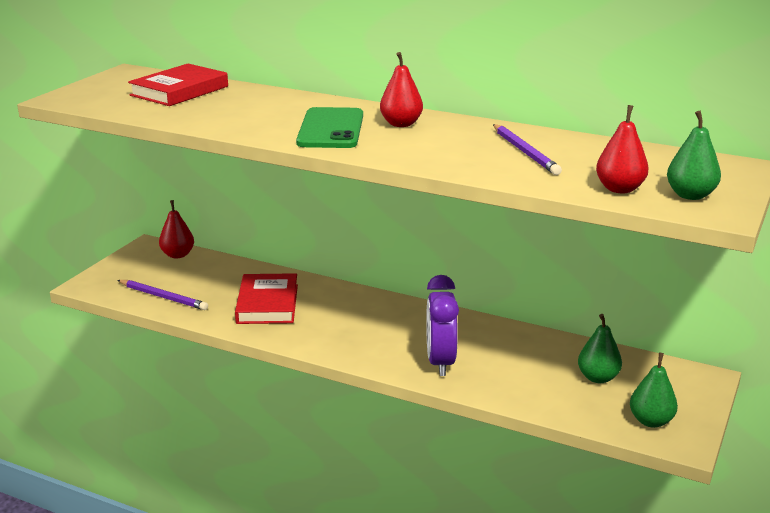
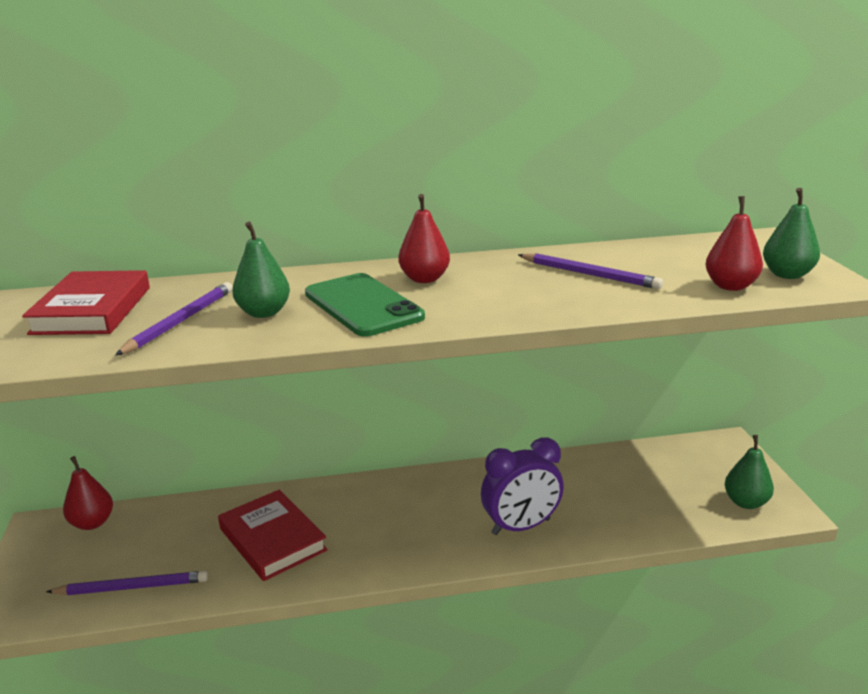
camera: 35 degrees left, 0 degrees up
purple clock [426,275,459,376] -> purple clock turned 75 degrees counterclockwise [481,437,564,535]
green pear [578,314,622,383] -> green pear moved to [232,222,290,318]
none -> purple pencil [115,282,233,356]

